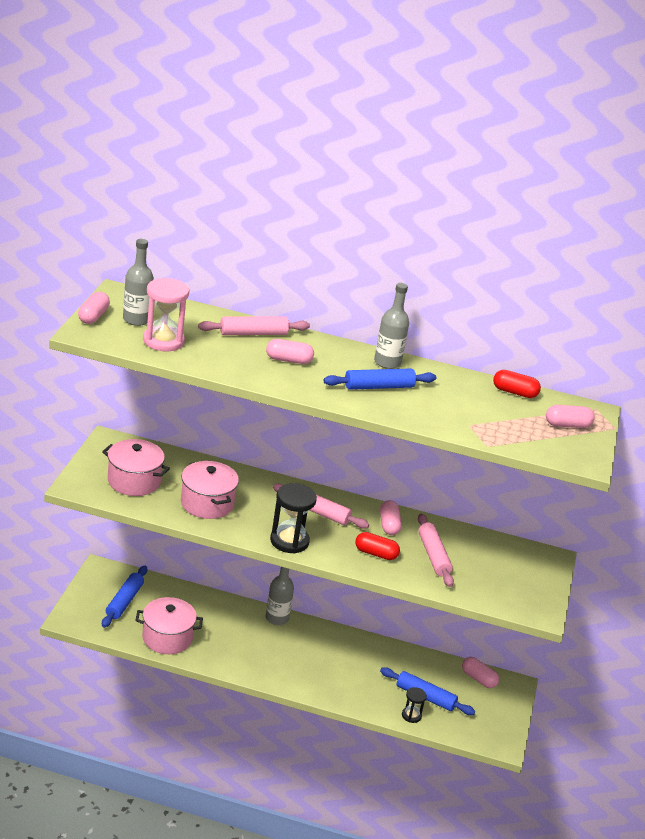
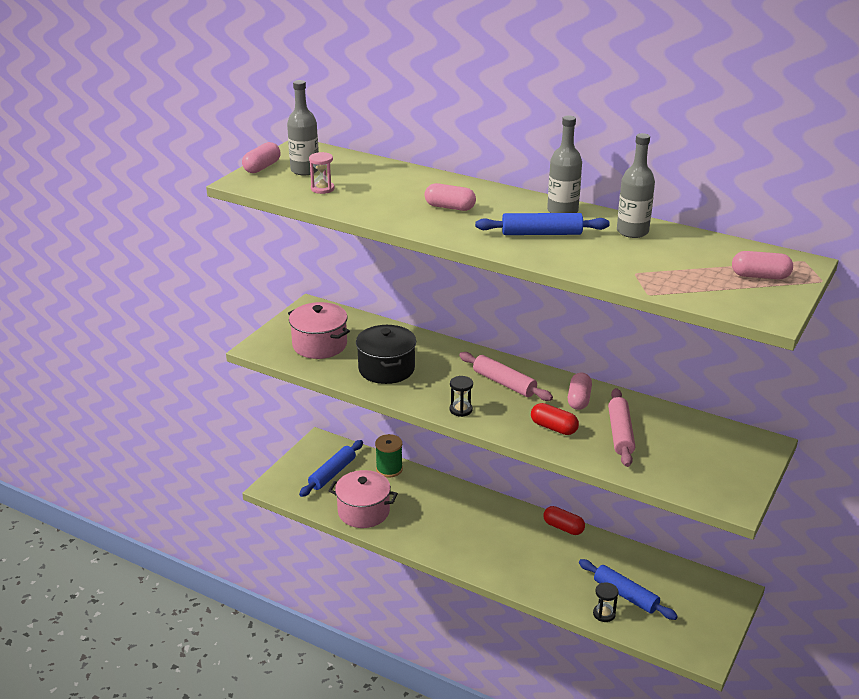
camera: 20 degrees right, 0 degrees up
pink hourglass [143,278,190,351] -> pink hourglass [309,152,335,194], size x0.54
pink pot [181,461,239,519] -> black pot [356,325,416,384]
pink rolling pin [198,316,310,335] -> none
grey bottle [266,567,294,625] -> grey bottle moved to [617,133,655,238]
black hourglass [270,483,317,553] -> black hourglass [450,376,473,417], size x0.54
pink capsule [462,657,499,688] -> none
red capsule [493,370,541,398] -> red capsule moved to [543,506,585,535]
none -> green spool [375,434,403,477]

